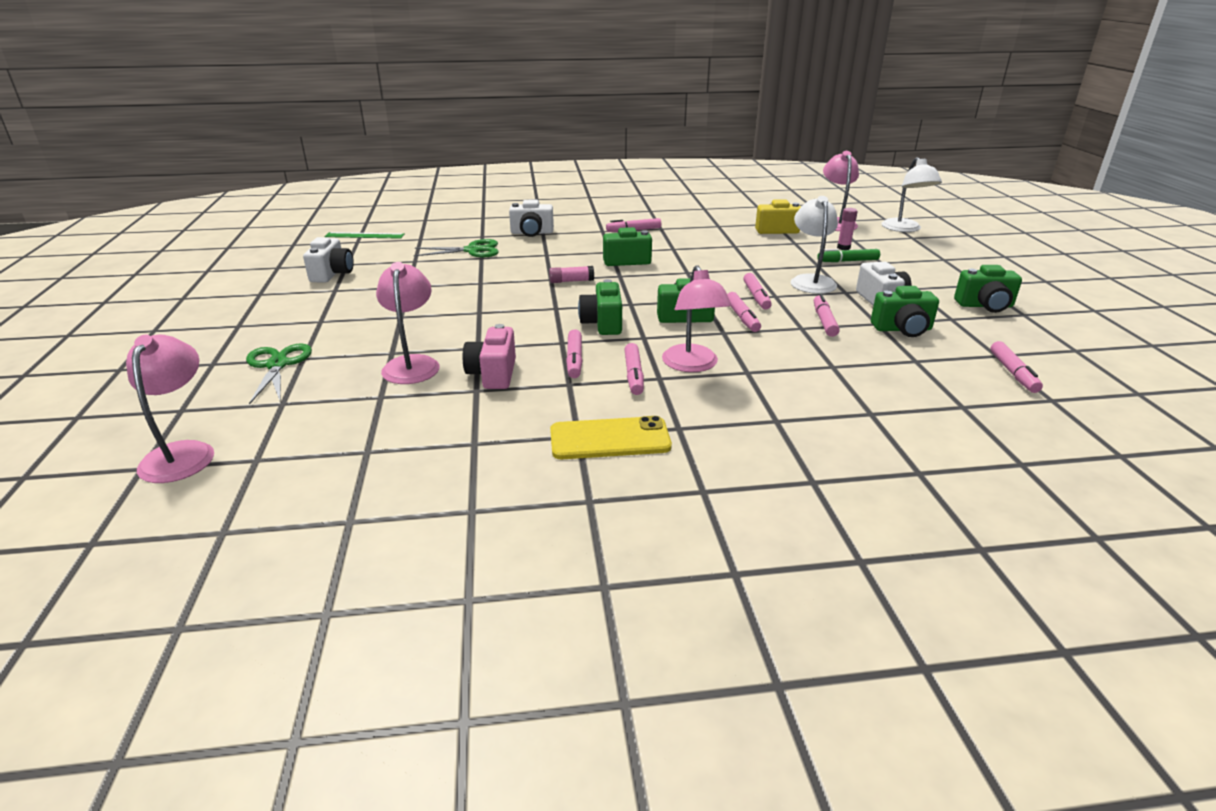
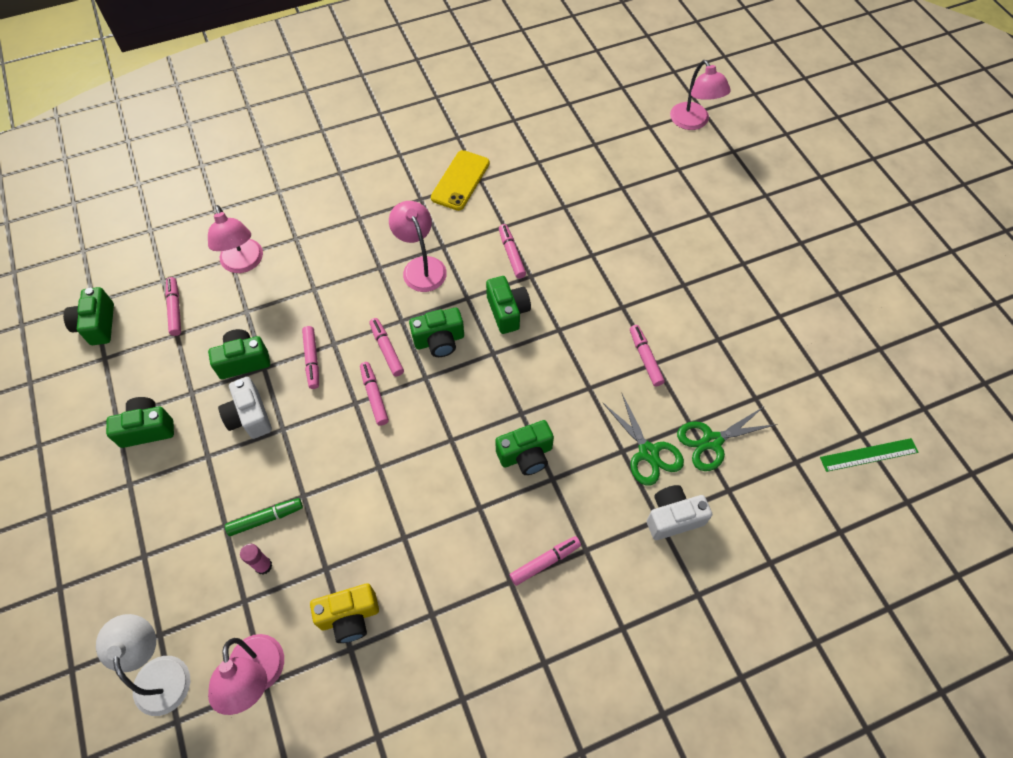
camera: 165 degrees right, 30 degrees up
green scissors [246,343,312,405] -> green scissors moved to [603,394,684,486]
white camera [303,237,354,282] -> none
pink lamp [376,262,440,384] -> pink lamp moved to [208,205,263,273]
pink camera [463,324,516,389] -> none
pink glue stick [549,266,594,283] -> none
yellow phone [550,416,672,459] -> yellow phone turned 45 degrees counterclockwise [431,150,490,211]
pink marker [624,343,644,395] -> pink marker moved to [630,325,665,386]
white lamp [791,196,838,294] -> none
none -> green camera [63,287,114,345]

